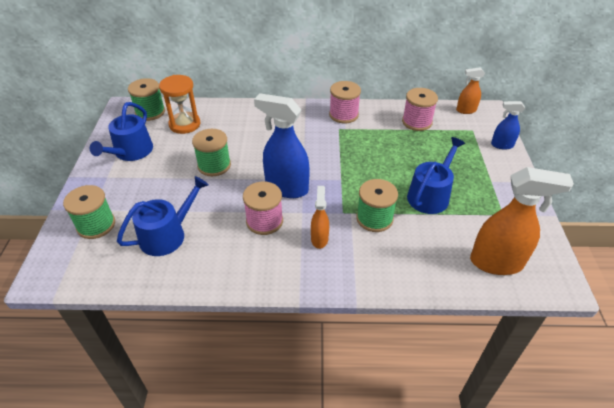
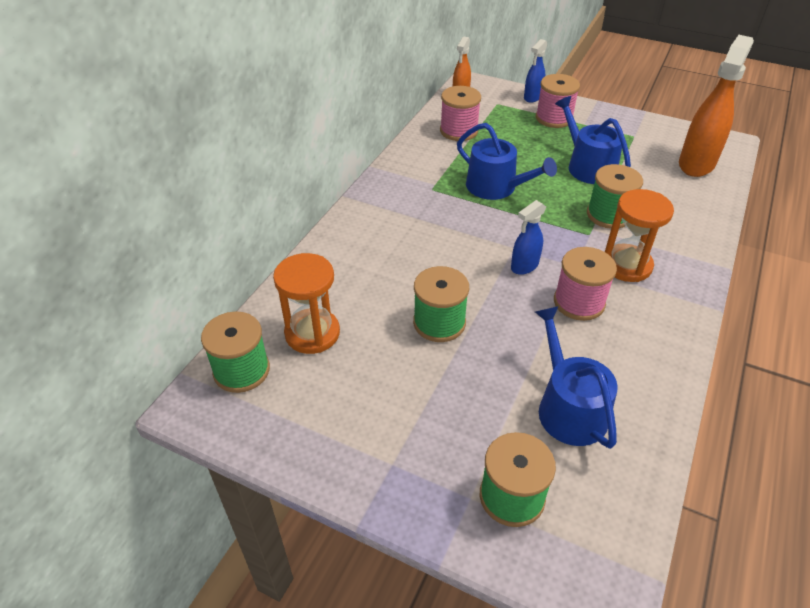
camera: 65 degrees left, 0 degrees up
blue watering can [90,102,153,161] -> blue watering can moved to [457,123,557,200]
blue spray bottle [254,93,310,198] -> blue spray bottle [511,200,546,275], size x0.54
orange spray bottle [311,186,329,249] -> orange hourglass [605,189,674,282]
pink spool [329,81,361,123] -> pink spool moved to [536,74,580,128]

